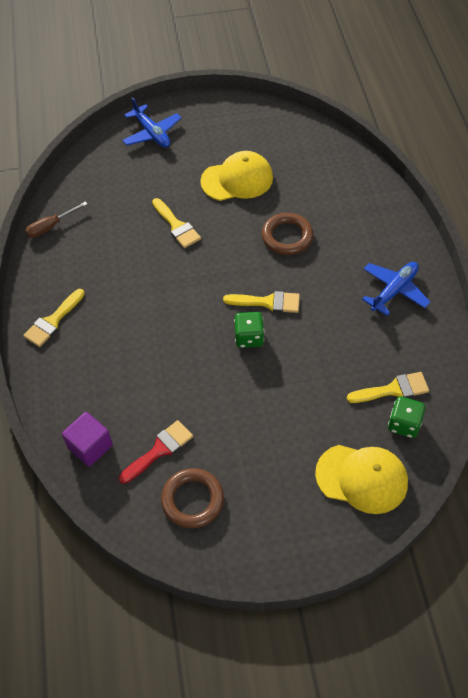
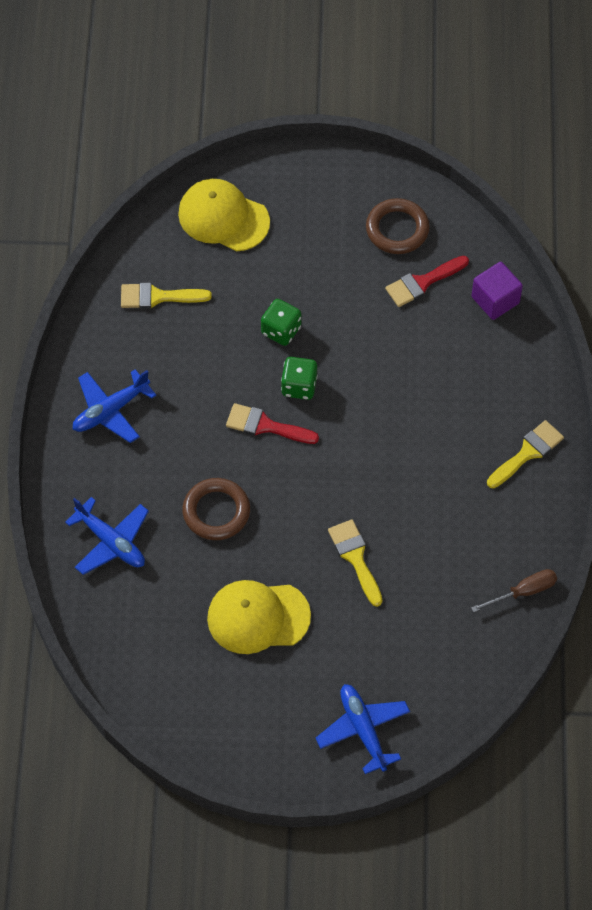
camera: 170 degrees left, 5 degrees up
yellow brush [223,291,300,313] -> red brush [226,403,319,444]
green dice [388,397,425,438] -> green dice moved to [261,299,301,346]
none -> blue plane [65,497,149,575]

